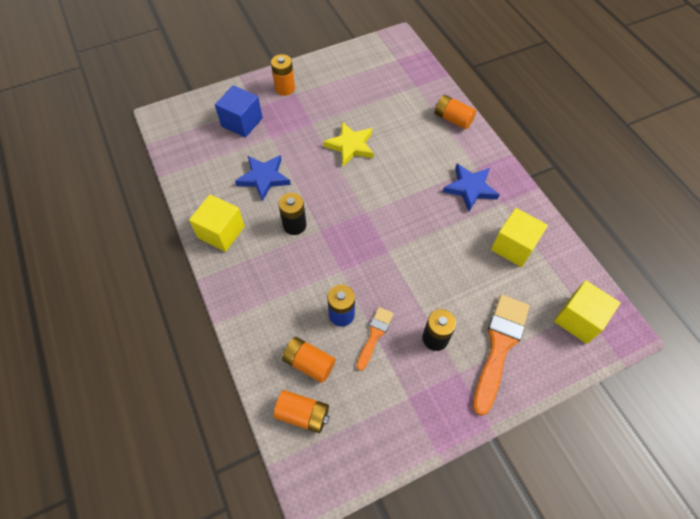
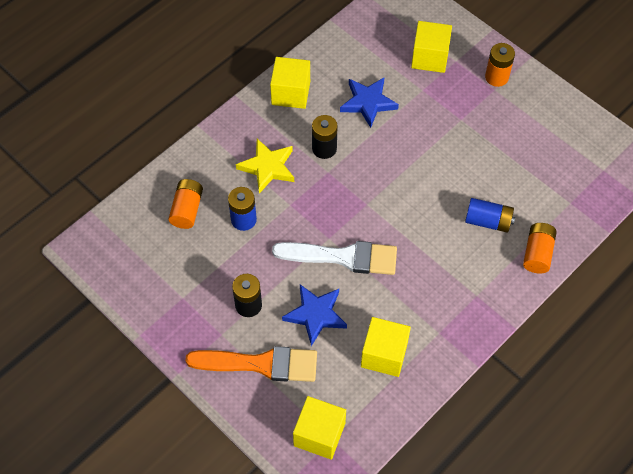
camera: 70 degrees right, 0 degrees up
blue cube [215,85,263,138] -> yellow cube [411,21,452,73]
orange battery [273,390,329,433] -> none
yellow star [323,122,374,166] -> yellow star moved to [236,139,294,194]
orange brush [356,307,394,371] -> none
blue star [443,164,499,212] -> blue star moved to [282,284,347,346]
none -> white brush [272,241,397,275]
none -> blue battery [465,198,515,232]

